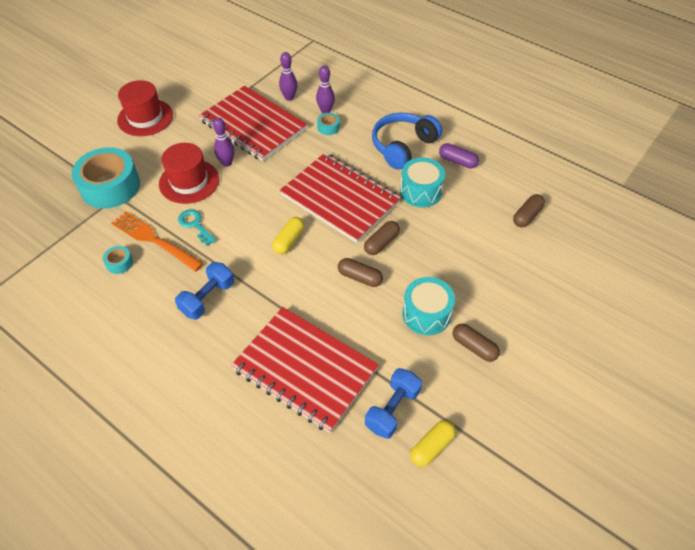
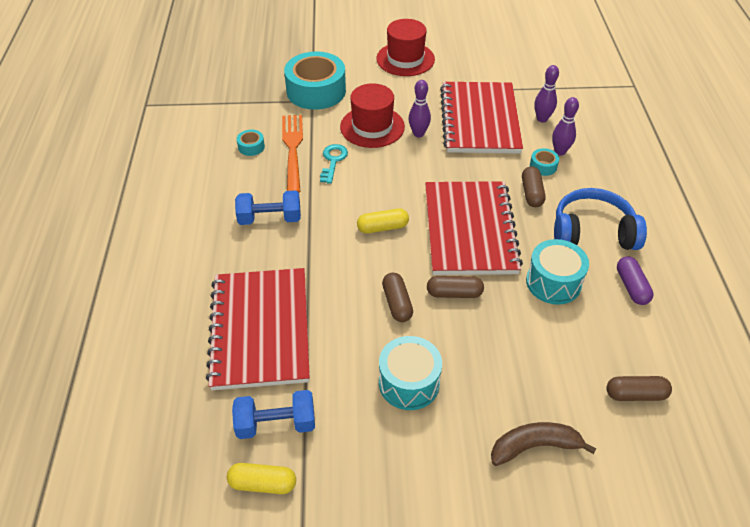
camera: 50 degrees right, 5 degrees down
brown capsule [452,324,500,362] -> brown capsule moved to [522,166,546,207]
none -> brown banana [491,422,597,466]

